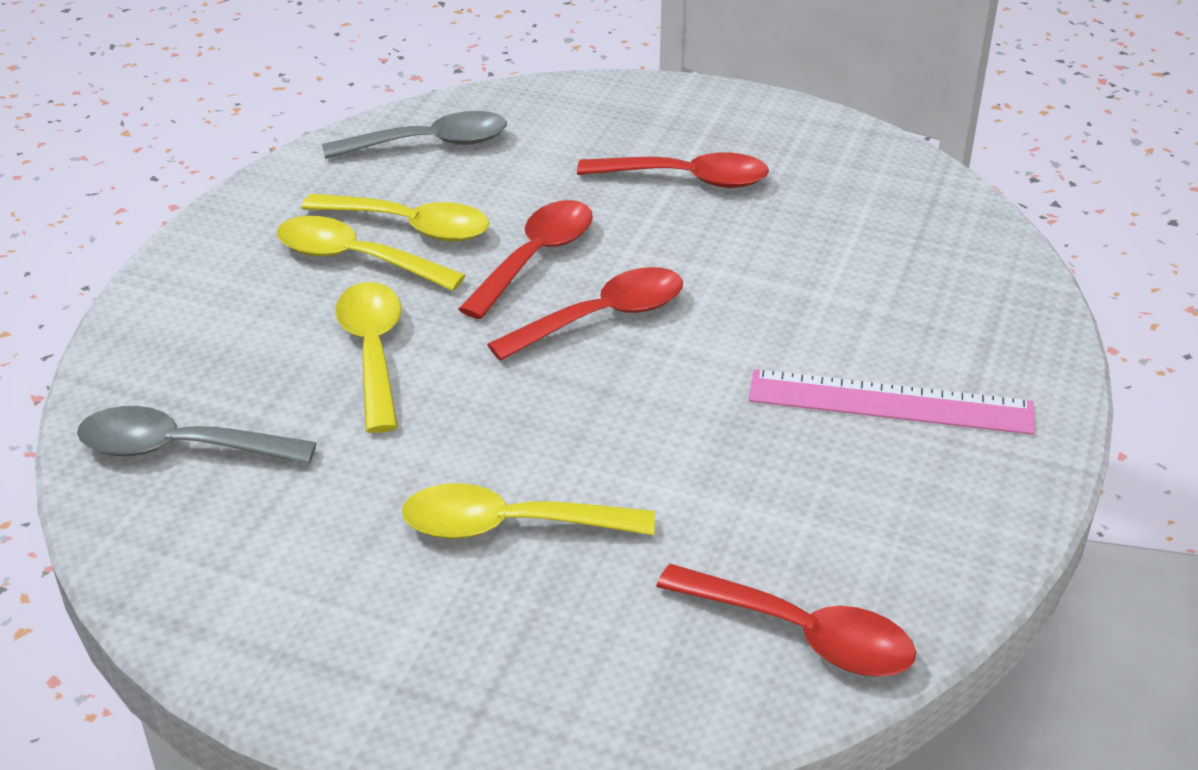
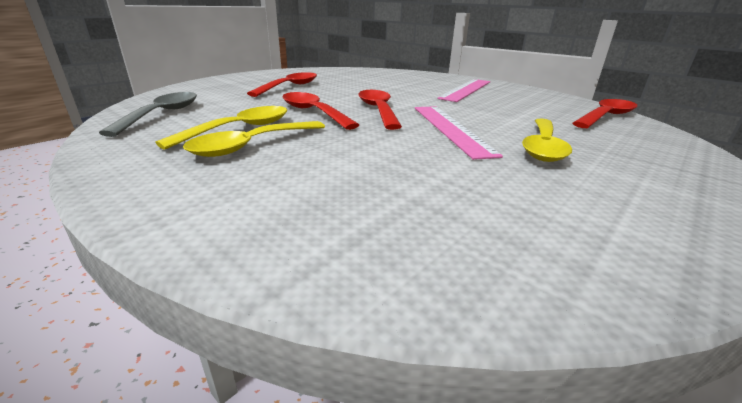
camera: 70 degrees left, 10 degrees down
grey spoon [77,406,317,464] -> none
yellow spoon [335,282,401,433] -> none
none -> pink ruler [415,106,503,160]

